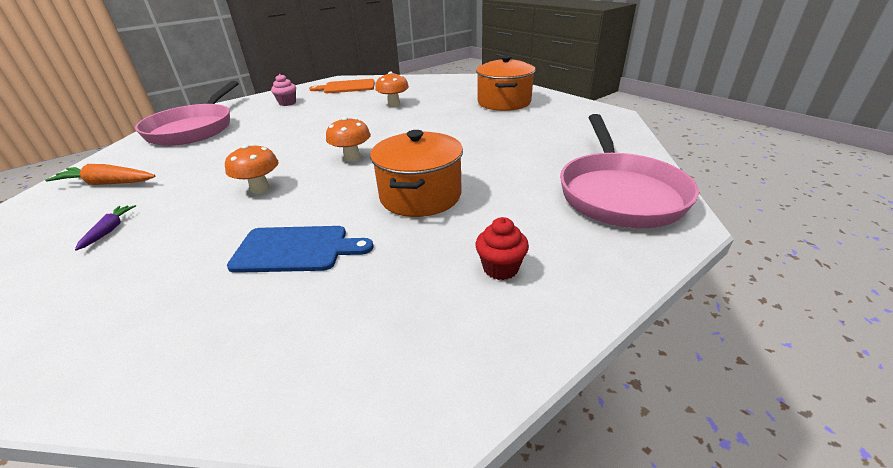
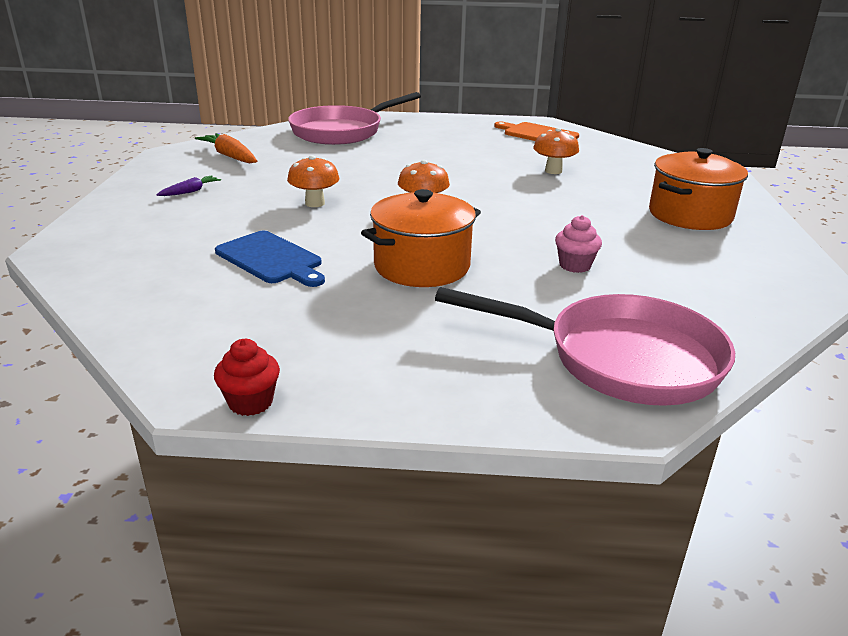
camera: 40 degrees right, 5 degrees down
pink cupcake [271,74,296,106] -> pink cupcake moved to [555,215,602,273]
red cupcake [475,217,529,280] -> red cupcake moved to [214,339,280,416]
pink pan [560,114,699,228] -> pink pan turned 120 degrees counterclockwise [435,287,735,406]

